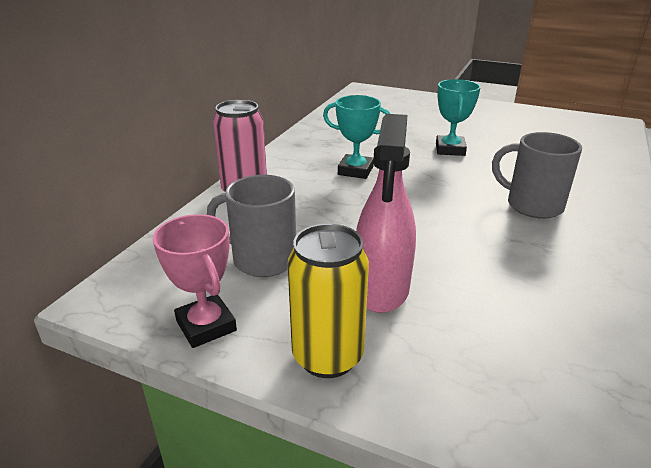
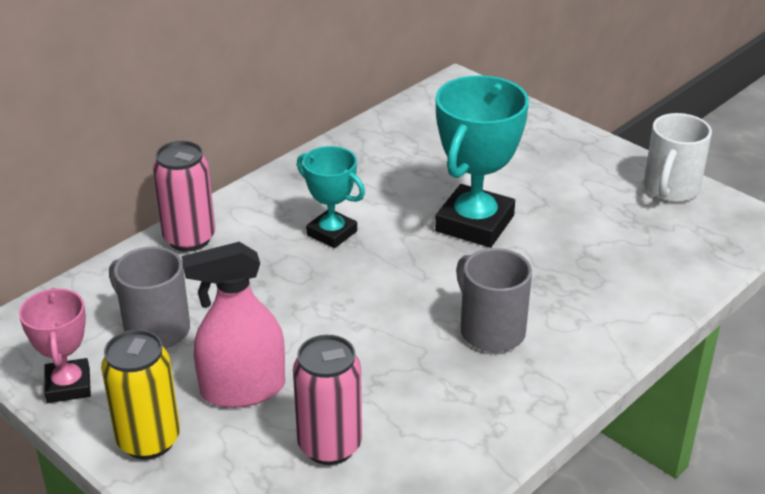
camera: 20 degrees right, 5 degrees up
pink spray bottle [356,114,416,313] -> pink spray bottle turned 45 degrees clockwise [182,242,285,408]
turquoise trophy [436,79,481,156] -> turquoise trophy [435,75,529,248], size x1.68
none -> pink can [293,335,362,465]
none -> white mug [644,113,712,202]

